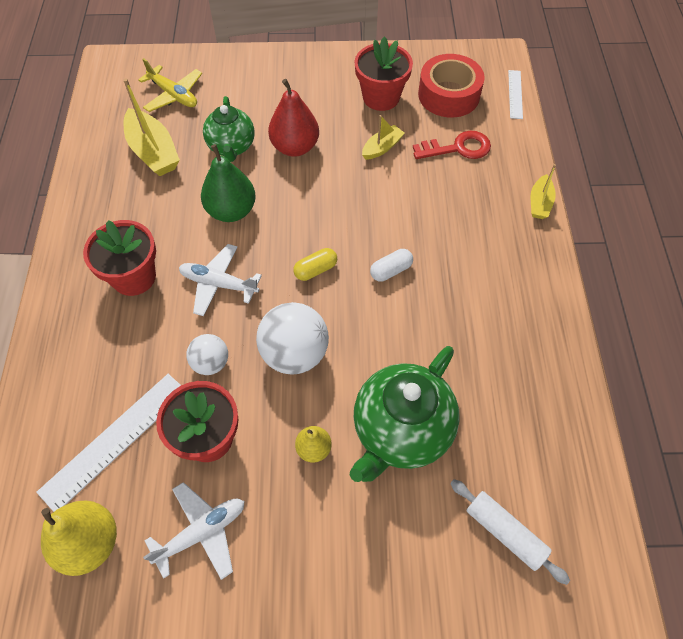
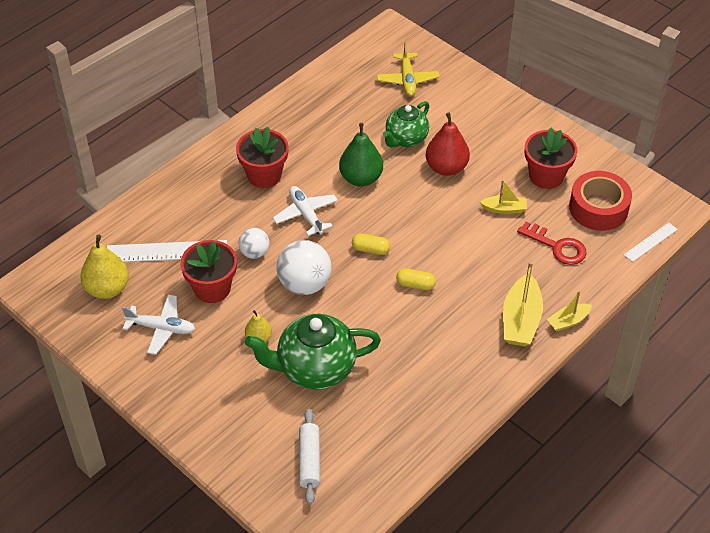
camera: 45 degrees right, 10 degrees down
yellow boat [124,78,180,176] -> yellow boat moved to [503,261,543,347]
white capsule [370,249,413,282] -> yellow capsule [396,268,436,290]

